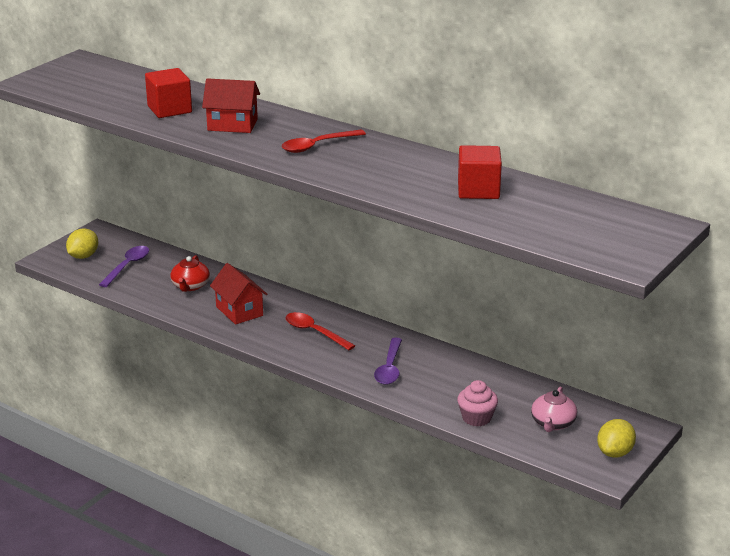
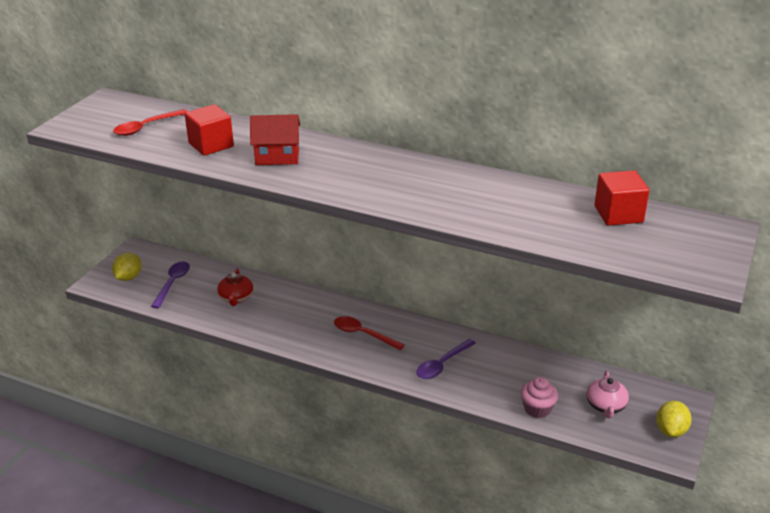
camera: 10 degrees left, 5 degrees up
red house [210,263,267,325] -> none
red spoon [281,129,366,153] -> red spoon moved to [113,109,188,136]
purple spoon [374,338,402,385] -> purple spoon turned 45 degrees clockwise [416,339,476,379]
red cube [458,145,502,199] -> red cube moved to [594,170,649,226]

